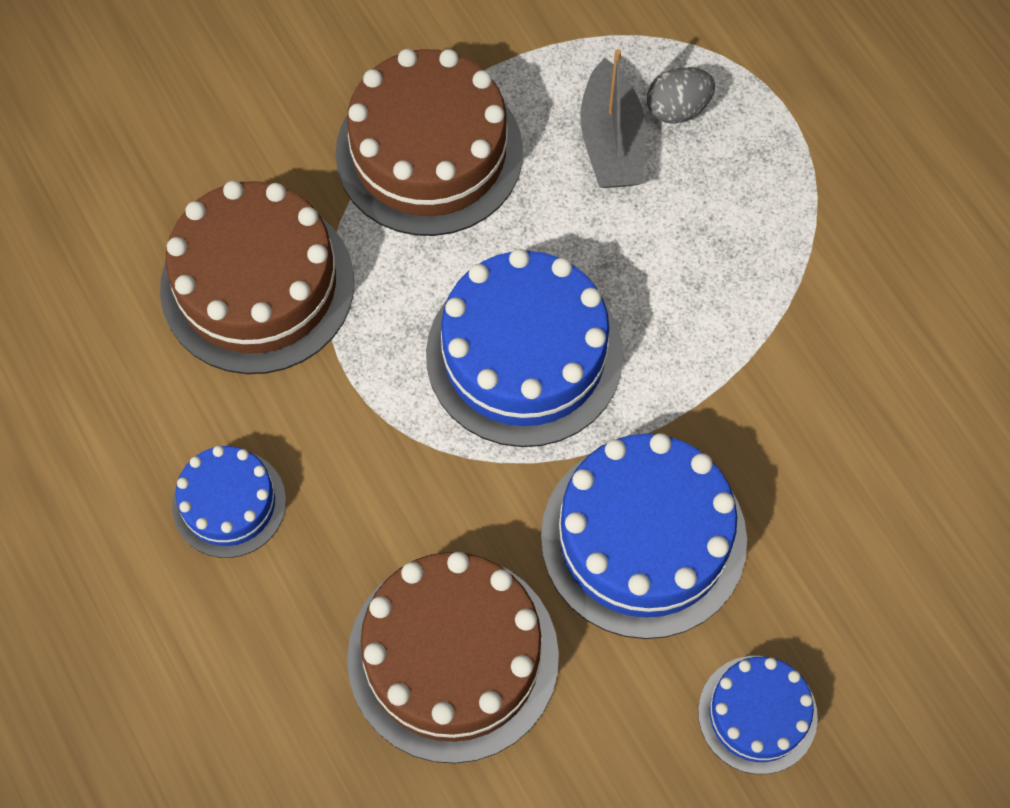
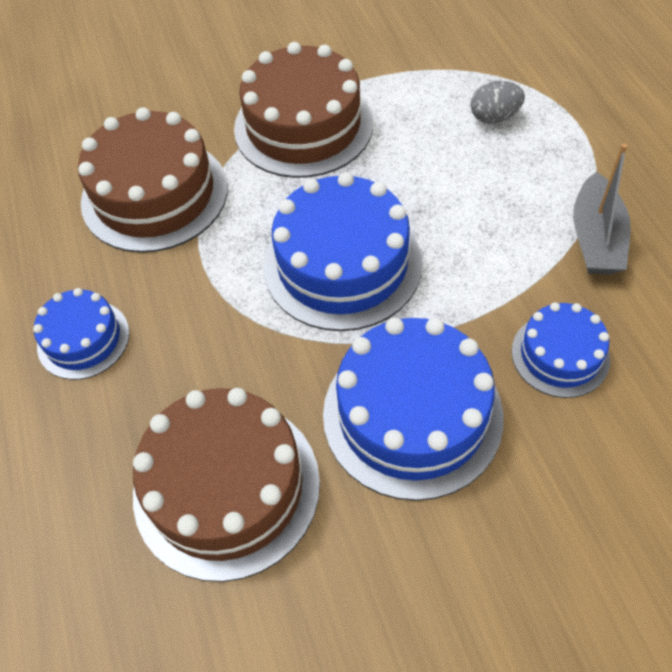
camera: 15 degrees right, 10 degrees down
grey boat [580,49,646,188] -> grey boat moved to [573,143,631,274]
blue cake [698,656,818,774] -> blue cake moved to [512,302,610,398]

